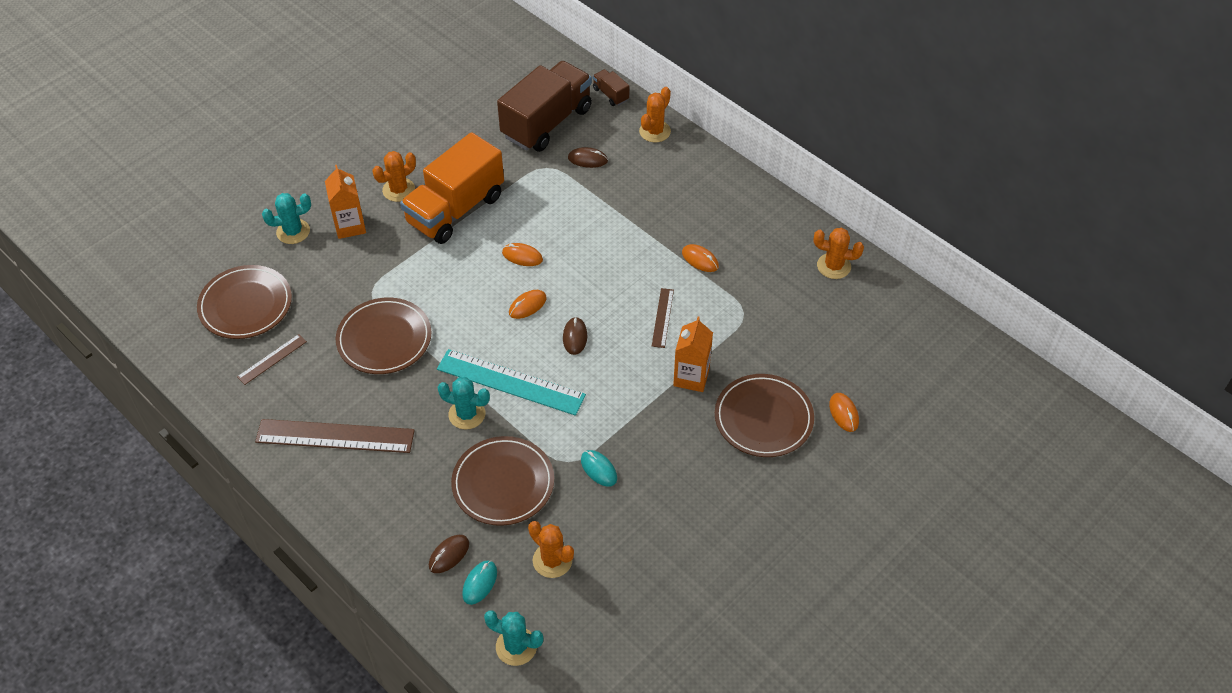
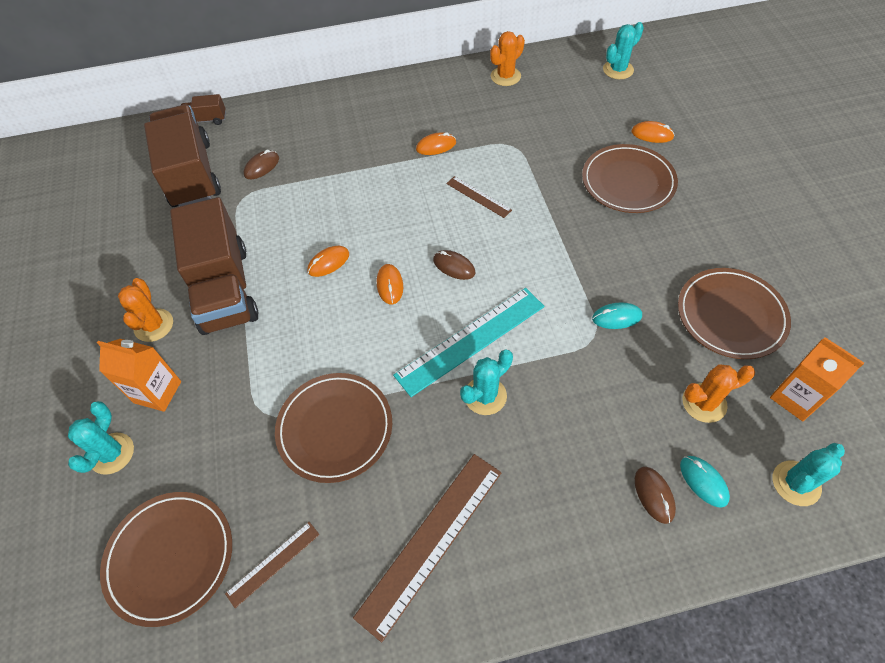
camera: 55 degrees left, 5 degrees up
brown ruler [237,334,307,385] -> brown ruler turned 60 degrees clockwise [225,522,320,608]
orange truck [400,132,504,244] -> brown truck [170,197,259,335]
brown plate [451,436,554,526] -> brown plate moved to [678,268,791,359]
orange cactus [639,87,671,143] -> none
orange carton [673,317,713,392] -> orange carton moved to [770,337,864,421]
none -> turquoise cactus [603,22,644,79]

